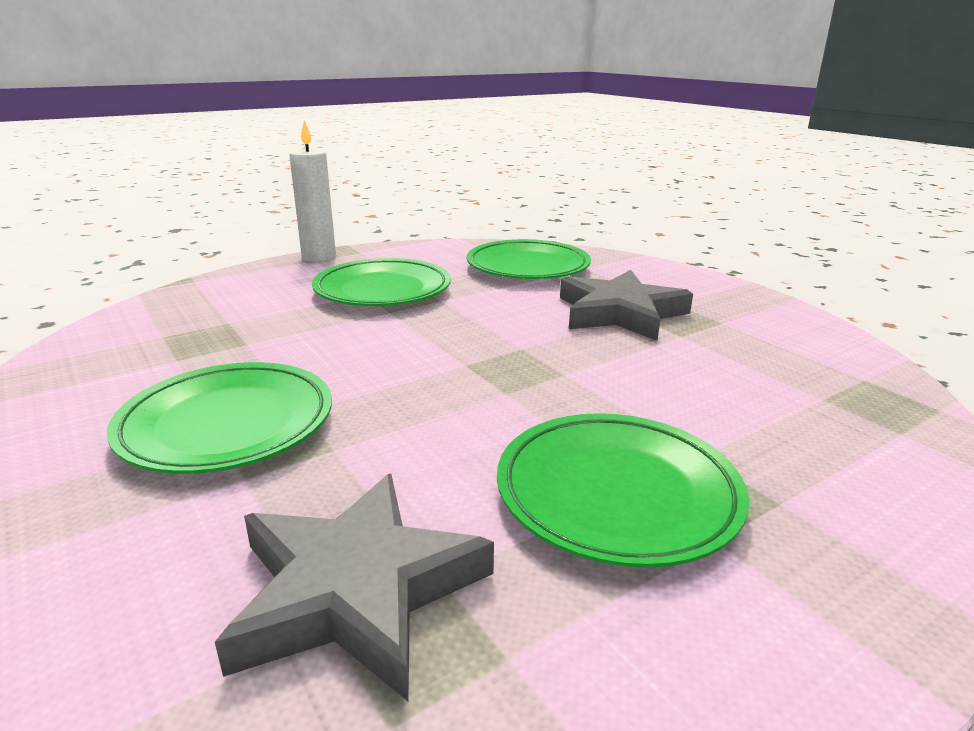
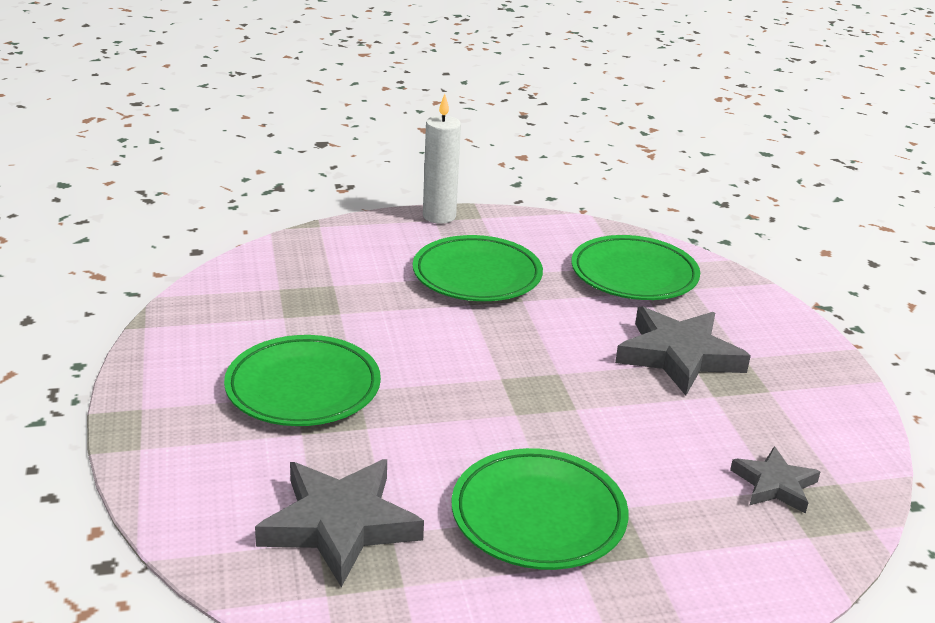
camera: 20 degrees right, 5 degrees up
none -> grey star [730,446,820,514]

